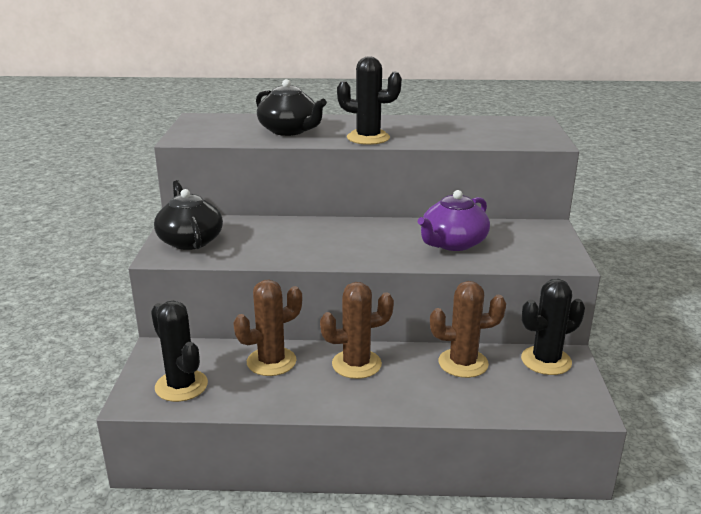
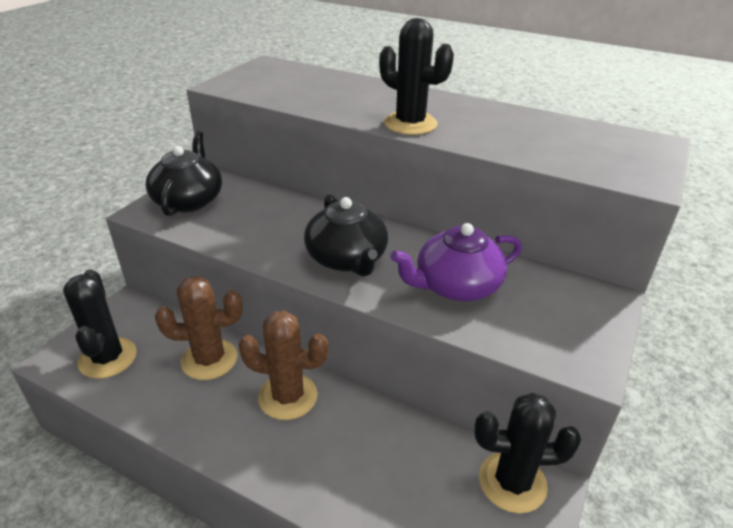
camera: 25 degrees right, 10 degrees up
black teapot [256,79,327,136] -> black teapot moved to [304,194,388,277]
brown cactus [430,281,506,378] -> none

